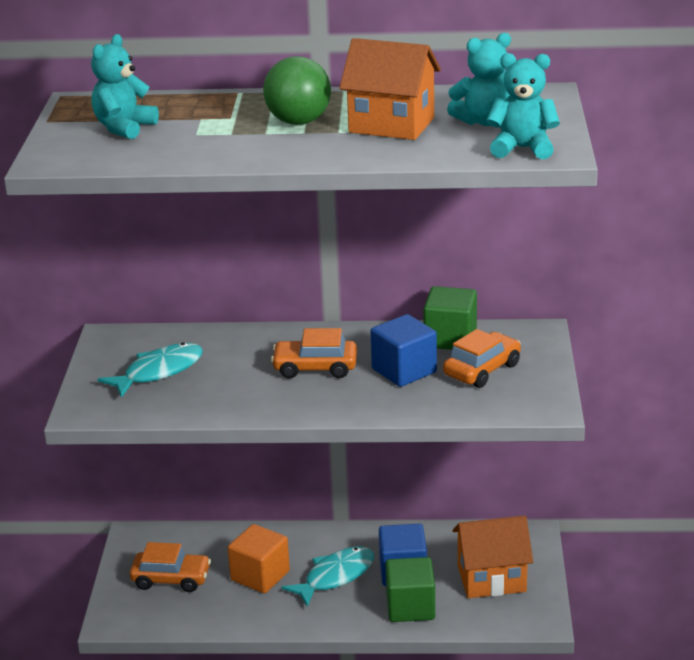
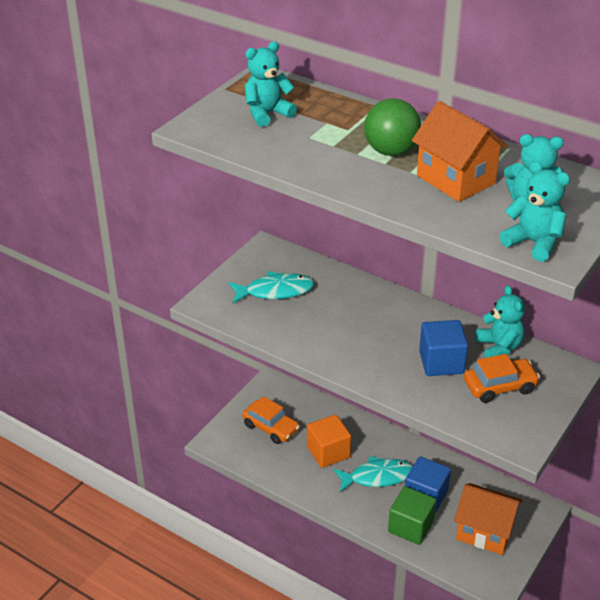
camera: 30 degrees right, 10 degrees up
orange car [271,328,357,379] -> none
green cube [423,286,477,350] -> turquoise teddy bear [476,285,525,358]

